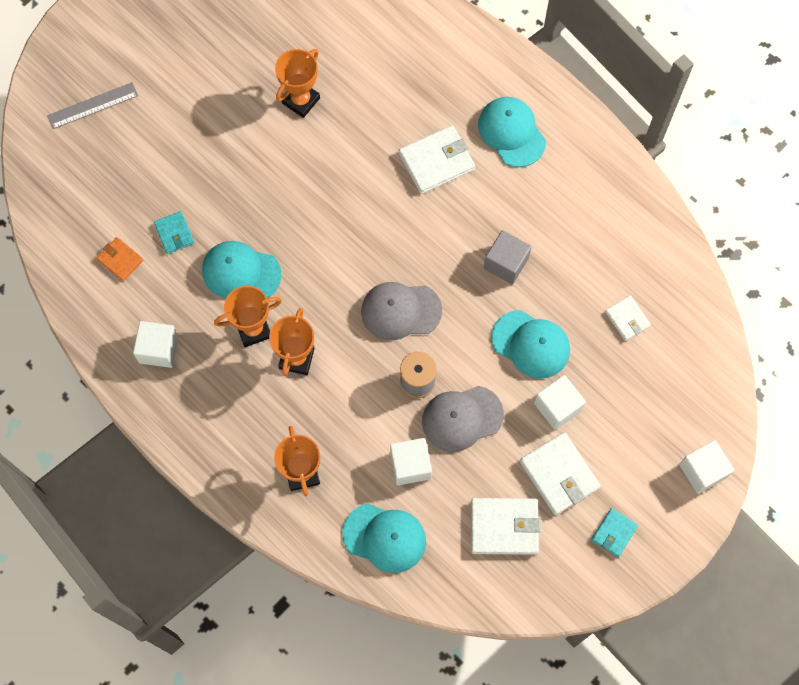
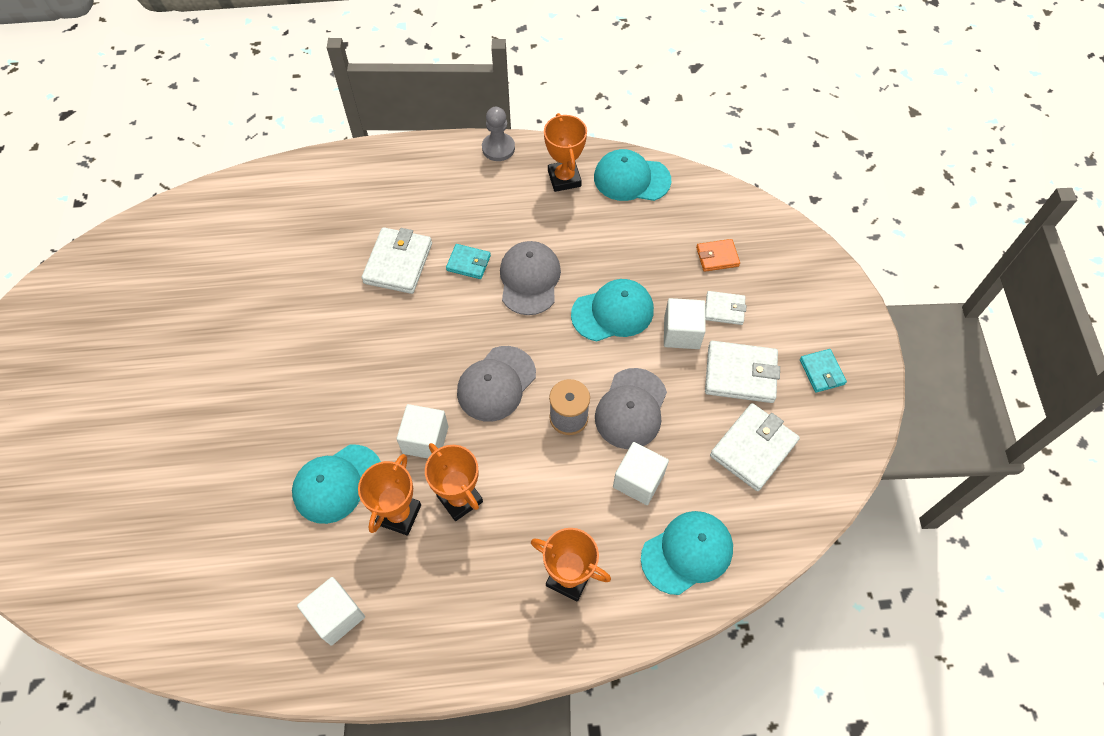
camera: 50 degrees left, 10 degrees down
grey ruler [47,82,138,129] -> none
orange wallet [97,237,143,281] -> orange wallet moved to [696,239,740,272]
turquoise wallet [154,211,195,254] -> turquoise wallet moved to [446,244,491,279]
orange trophy [275,49,320,118] -> orange trophy moved to [544,113,587,192]
turquoise cap [478,97,546,167] -> turquoise cap moved to [594,149,671,201]
grey cube [484,230,532,284] -> grey cap [500,241,561,315]
white wallet [605,296,651,341] -> white wallet moved to [705,291,747,325]
white cube [679,440,734,494] -> white cube moved to [397,404,448,458]
none -> grey pawn [482,107,515,161]

